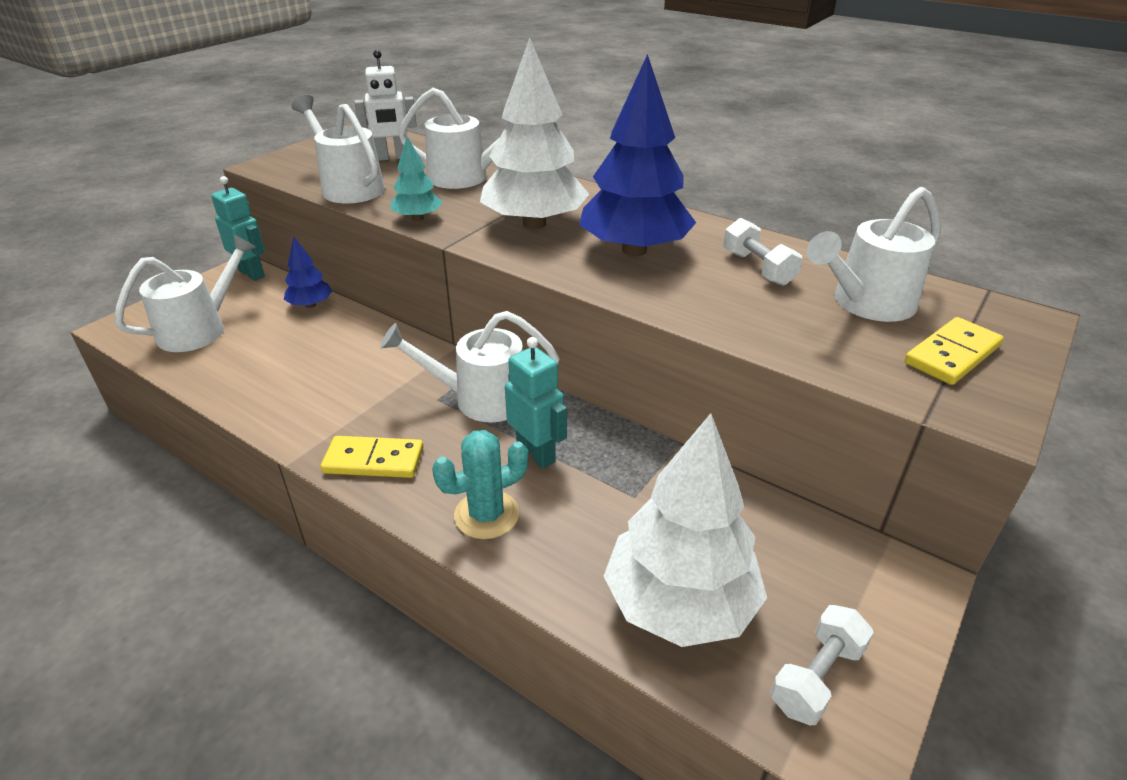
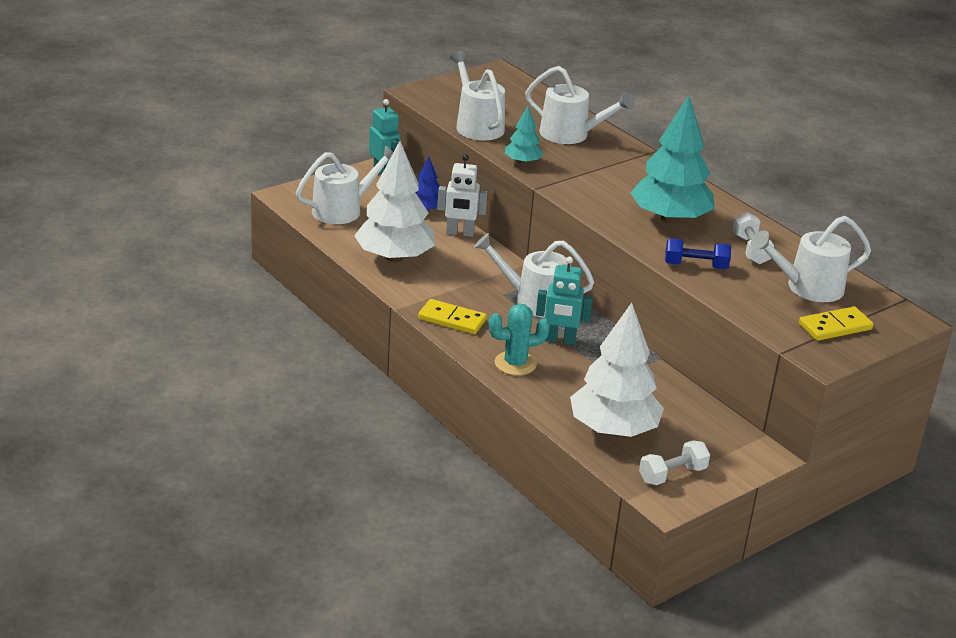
camera: 15 degrees right, 5 degrees down
white robot [354,50,417,161] -> white robot moved to [437,154,488,237]
white tree [480,38,589,229] -> white tree moved to [354,141,435,262]
turquoise robot [505,337,567,469] -> turquoise robot turned 120 degrees clockwise [536,257,592,345]
blue tree [579,54,696,256] -> turquoise tree [631,96,714,224]
none -> blue dumbbell [665,238,731,270]

